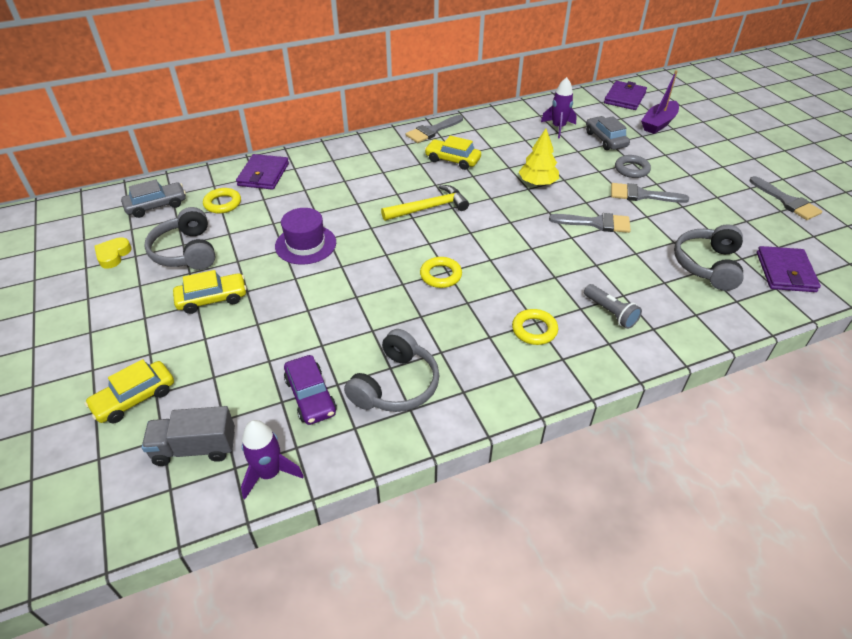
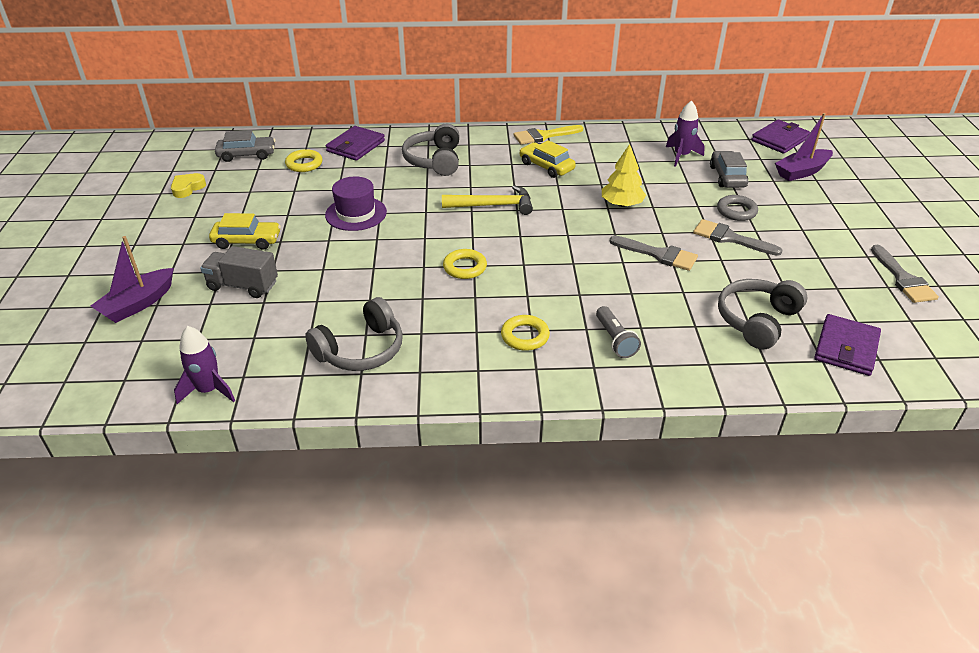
camera: 20 degrees right, 5 degrees down
yellow car [85,359,174,423] -> purple boat [91,236,174,323]
grey truck [142,406,235,466] -> grey truck moved to [200,246,278,298]
grey headphones [144,207,215,270] -> grey headphones moved to [402,123,459,176]
purple car [284,355,337,425] -> none
grey brush [406,115,463,143] -> yellow brush [513,125,583,145]

